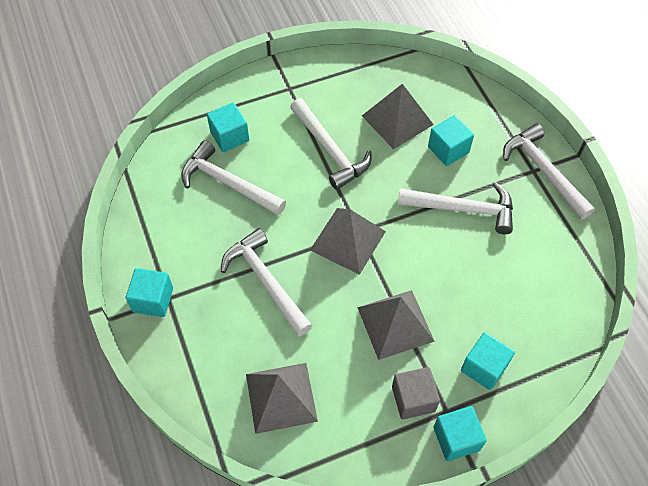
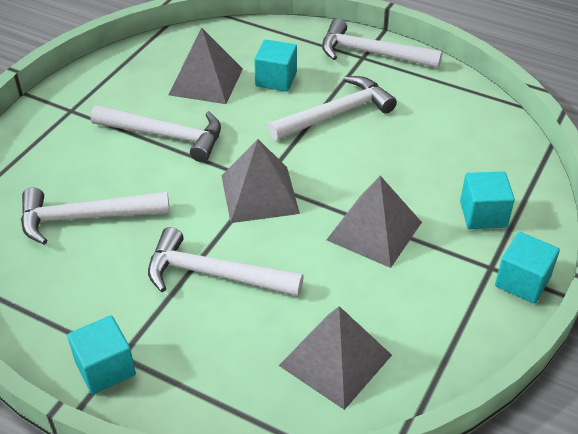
camera: 40 degrees left, 15 degrees down
turquoise cube [207,103,249,152] -> none
grey cube [392,367,440,419] -> none

